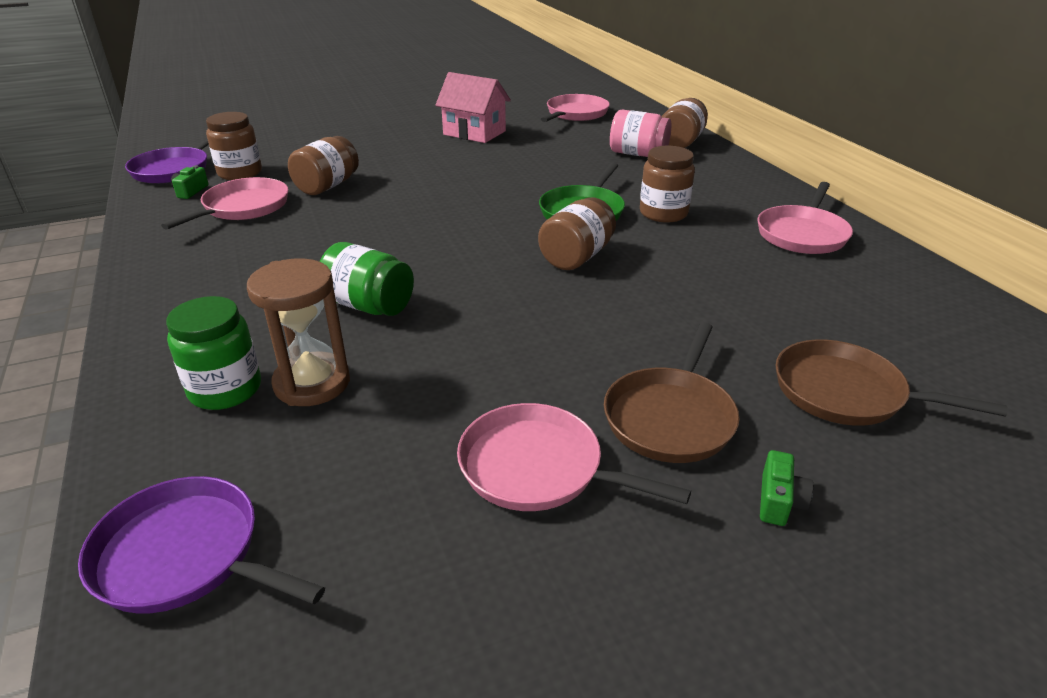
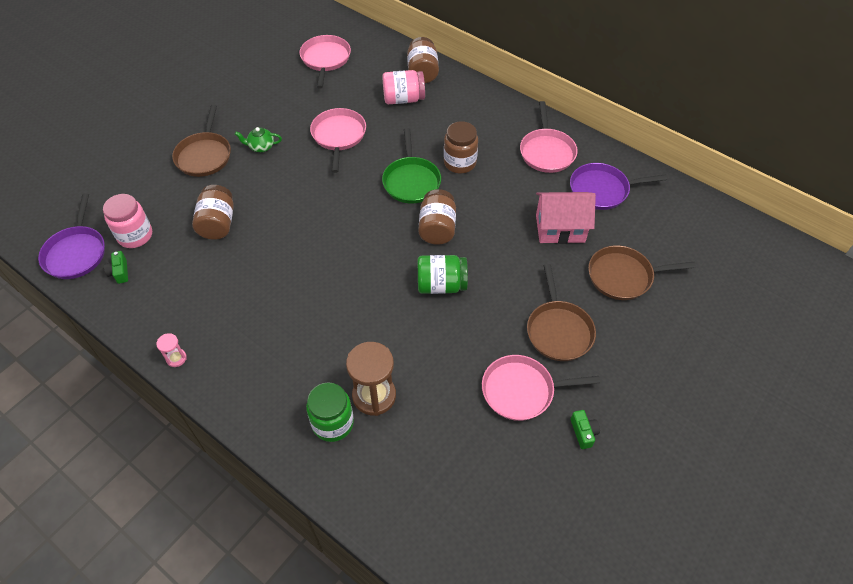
camera: 30 degrees left, 20 degrees up
purple pan [78,476,325,614] -> purple pan moved to [570,163,668,210]
pink pan [161,177,288,230] -> pink pan moved to [310,108,366,173]
brown jar [206,112,262,180] -> pink jar [103,194,152,248]
green jar [319,242,414,316] -> green jar moved to [417,255,468,294]
pink house [435,72,511,143] -> pink house moved to [536,192,596,244]
green camera [760,450,813,526] -> green camera moved to [571,410,600,449]
none -> pink hourglass [156,333,187,367]
none -> brown pan [172,105,231,177]
none -> green teapot [235,127,282,152]

